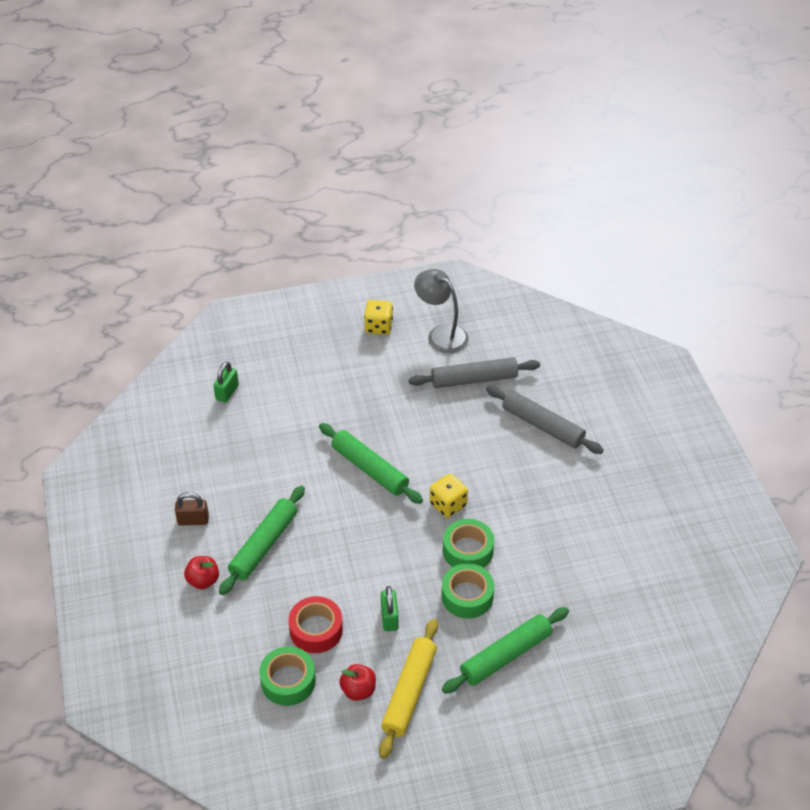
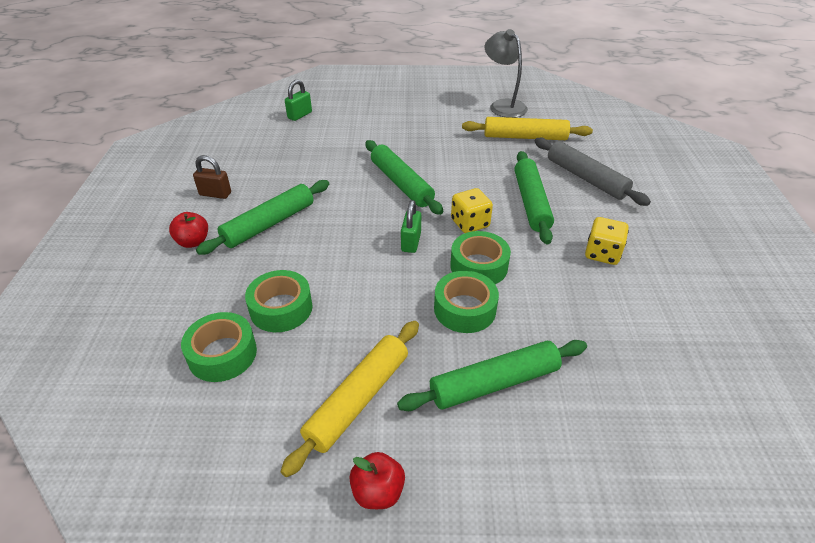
camera: 15 degrees right, 5 degrees down
red tape [288,596,343,653] -> green tape [245,270,313,332]
red apple [339,664,376,701] -> red apple moved to [349,452,405,509]
yellow dice [364,300,393,335] -> yellow dice moved to [585,217,629,265]
green padlock [381,586,399,631] -> green padlock moved to [401,200,421,253]
grey rolling pin [409,357,540,388] -> yellow rolling pin [462,117,593,140]
none -> green rolling pin [514,151,554,245]

